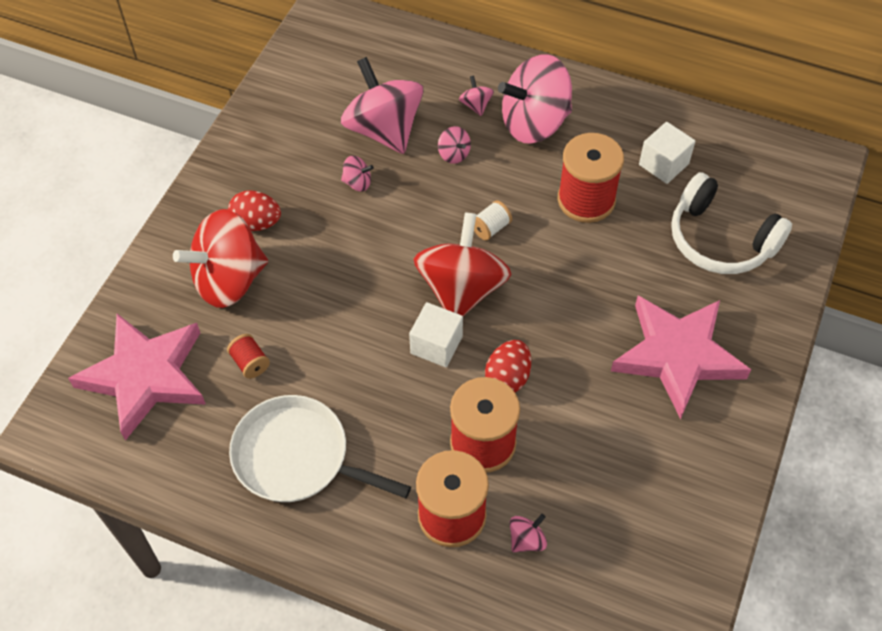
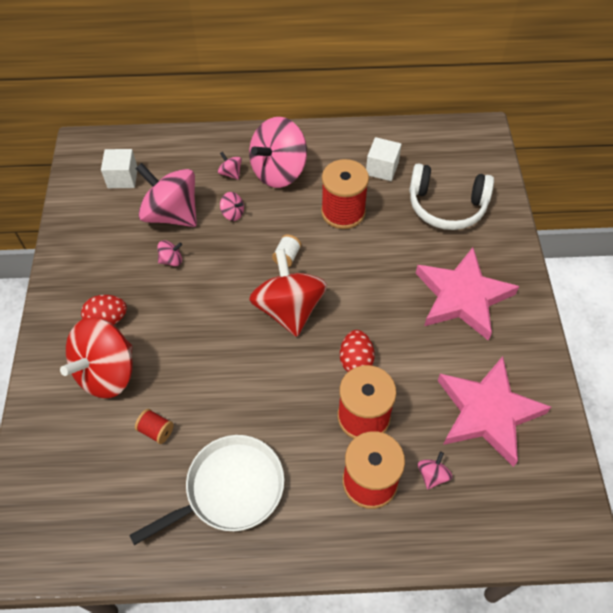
camera: 25 degrees left, 0 degrees up
pink star [68,314,206,441] -> pink star moved to [438,356,551,467]
white pan [229,395,411,502] -> white pan turned 150 degrees clockwise [129,435,284,545]
white cube [409,302,463,367] -> white cube moved to [101,149,137,188]

